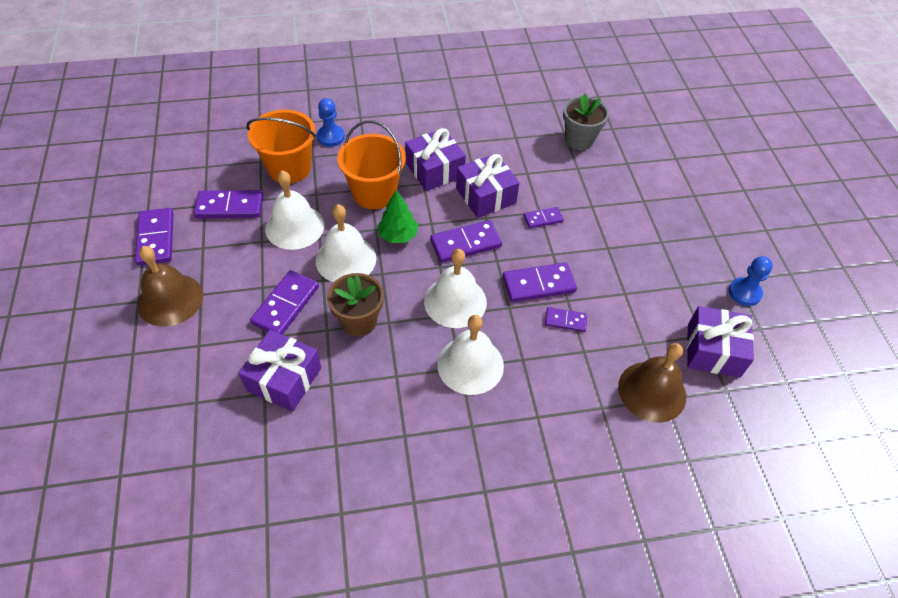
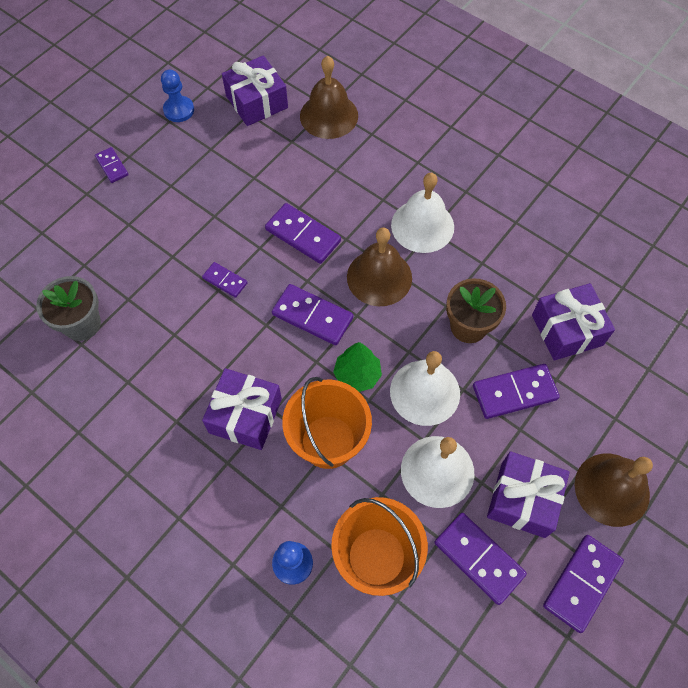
camera: 130 degrees left, 10 degrees up
white bell [424,249,487,328] -> brown bell [347,227,412,306]
purple gift [456,153,520,218] -> purple gift moved to [487,451,569,538]
purple domino [545,307,587,332] -> purple domino moved to [95,147,129,183]

